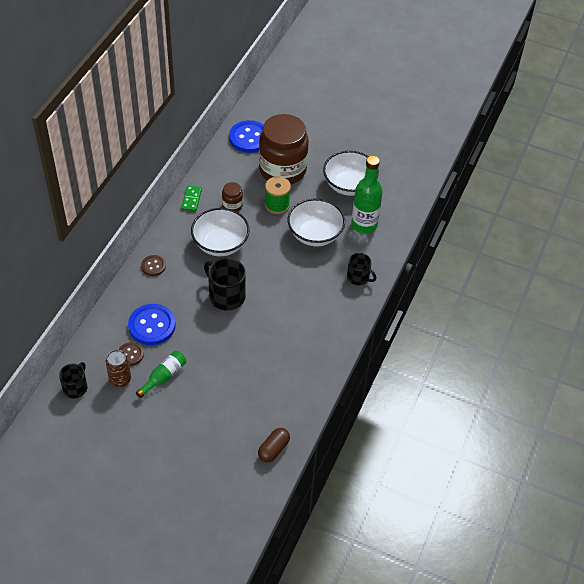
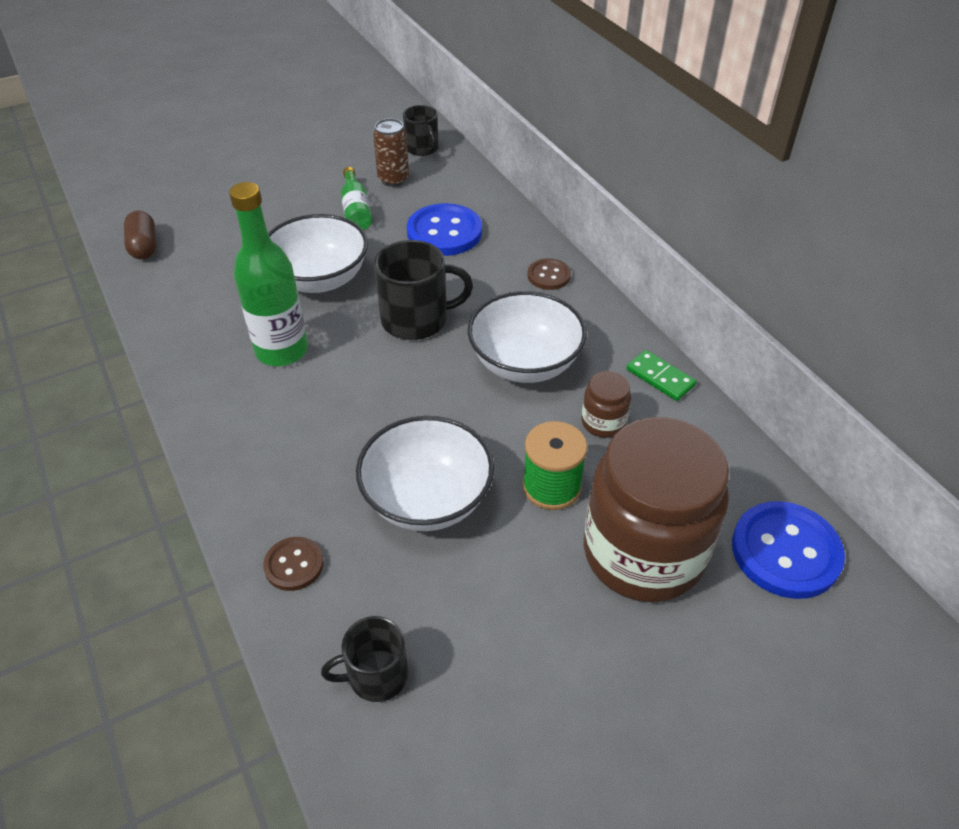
camera: 130 degrees right, 5 degrees down
brown button [119,342,144,366] -> brown button moved to [263,537,324,591]
white bowl [323,151,379,196] -> white bowl moved to [268,214,368,293]
black mug [347,253,376,285] -> black mug moved to [321,616,408,702]
green bottle [351,156,383,234] -> green bottle moved to [229,182,308,366]

